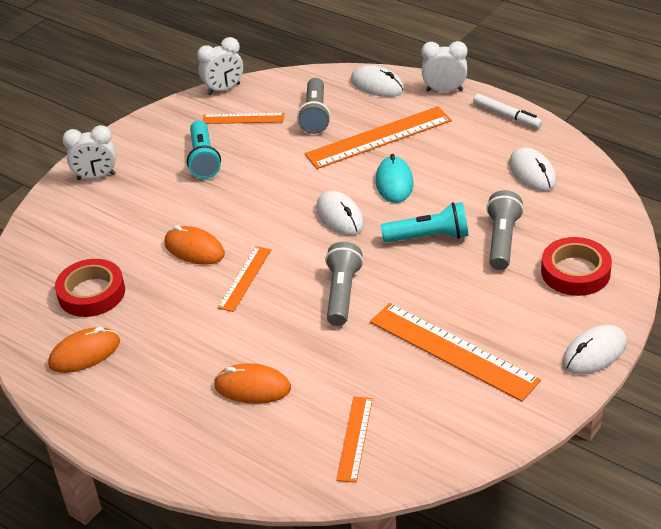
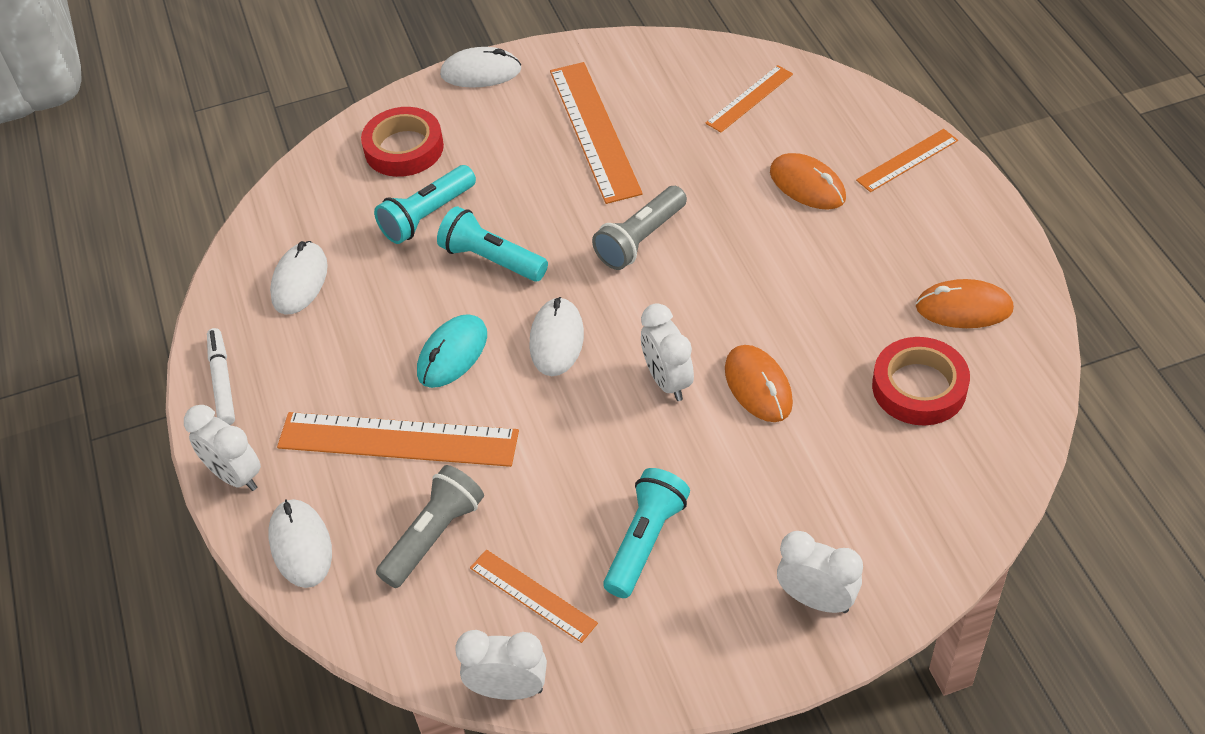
camera: 145 degrees left, 10 degrees up
orange ruler [218,246,271,312] -> orange ruler moved to [856,129,958,192]
grey flashlight [486,190,524,270] -> turquoise flashlight [374,165,476,244]
none -> white clock [641,303,694,401]

